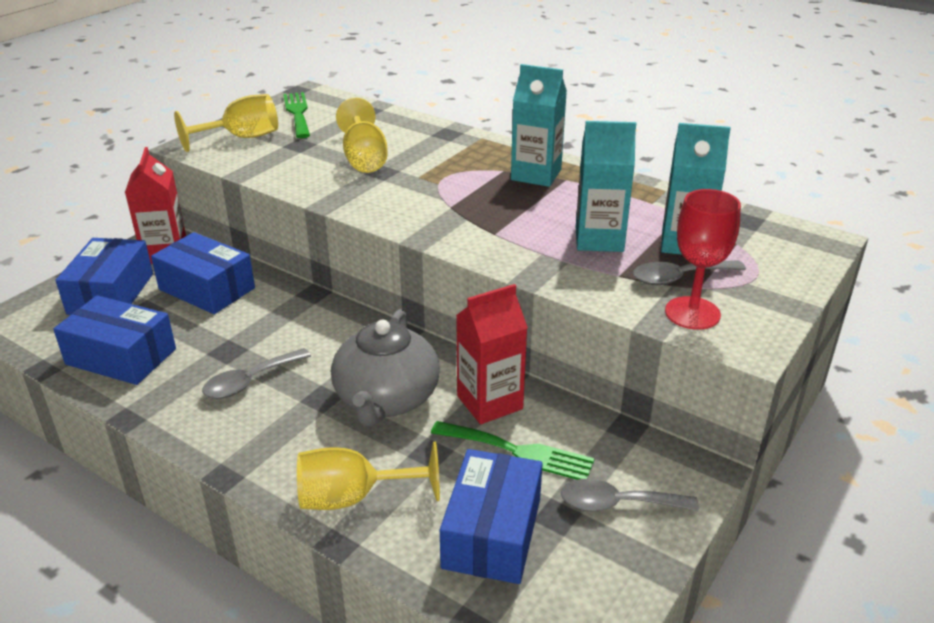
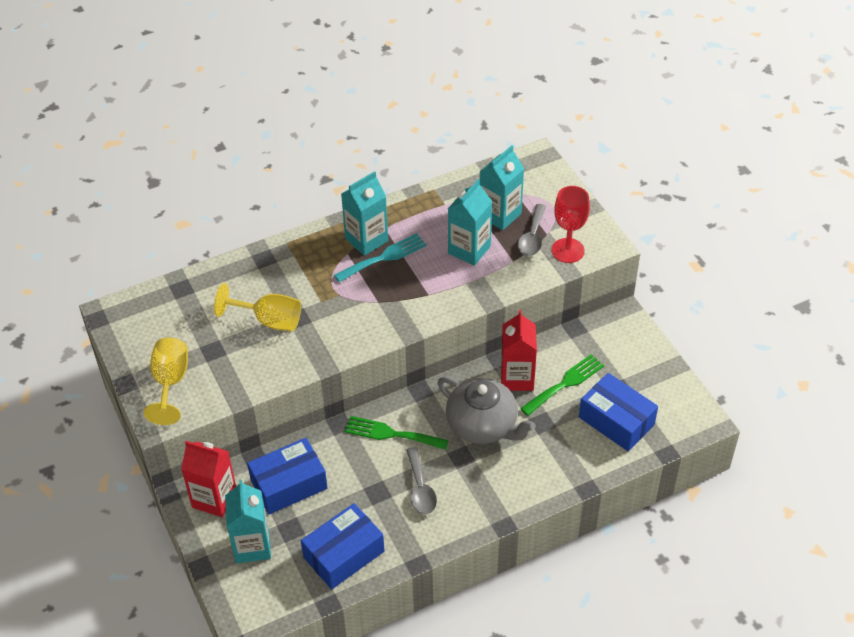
camera: 60 degrees left, 15 degrees up
blue box [55,238,153,315] -> turquoise carton [225,479,271,563]
green fork [283,92,310,138] -> green fork moved to [345,416,449,450]
yellow goblet [297,442,440,510] -> none
grey spoon [561,479,699,511] -> none
none -> turquoise fork [334,233,427,282]

